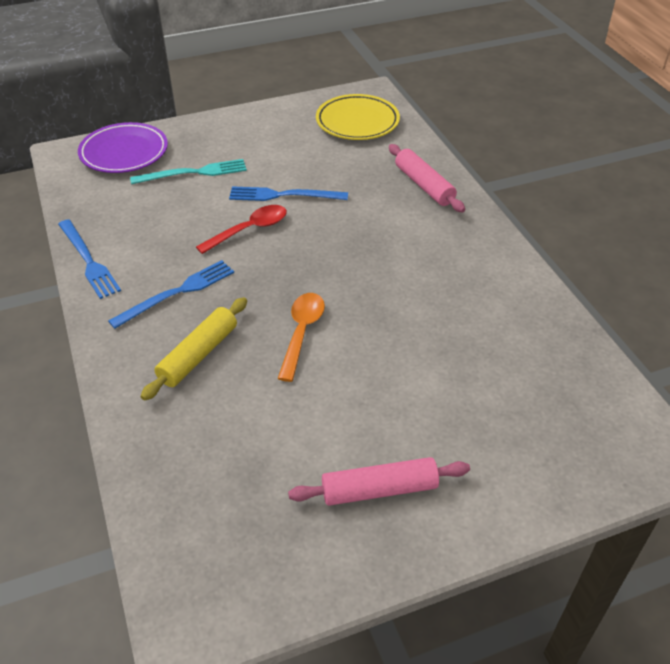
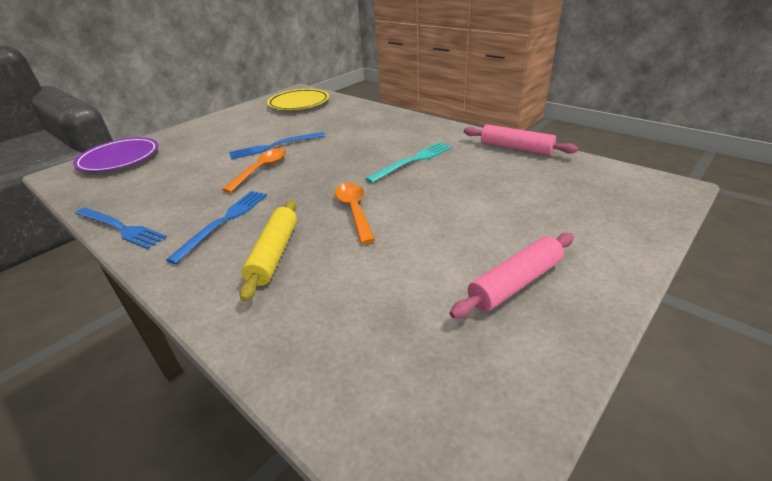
camera: 25 degrees left, 10 degrees down
turquoise fork [130,159,247,185] -> turquoise fork moved to [365,142,452,183]
red spoon [196,205,287,254] -> orange spoon [222,148,286,193]
pink rolling pin [389,144,465,212] -> pink rolling pin moved to [464,124,578,156]

